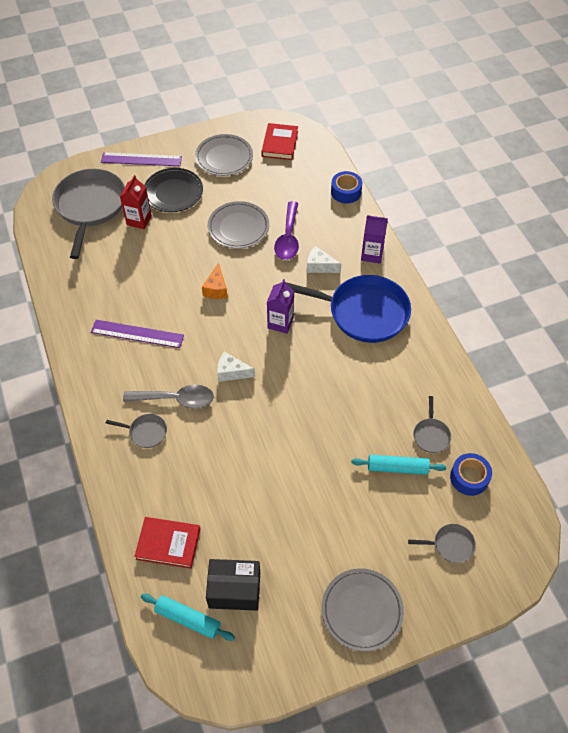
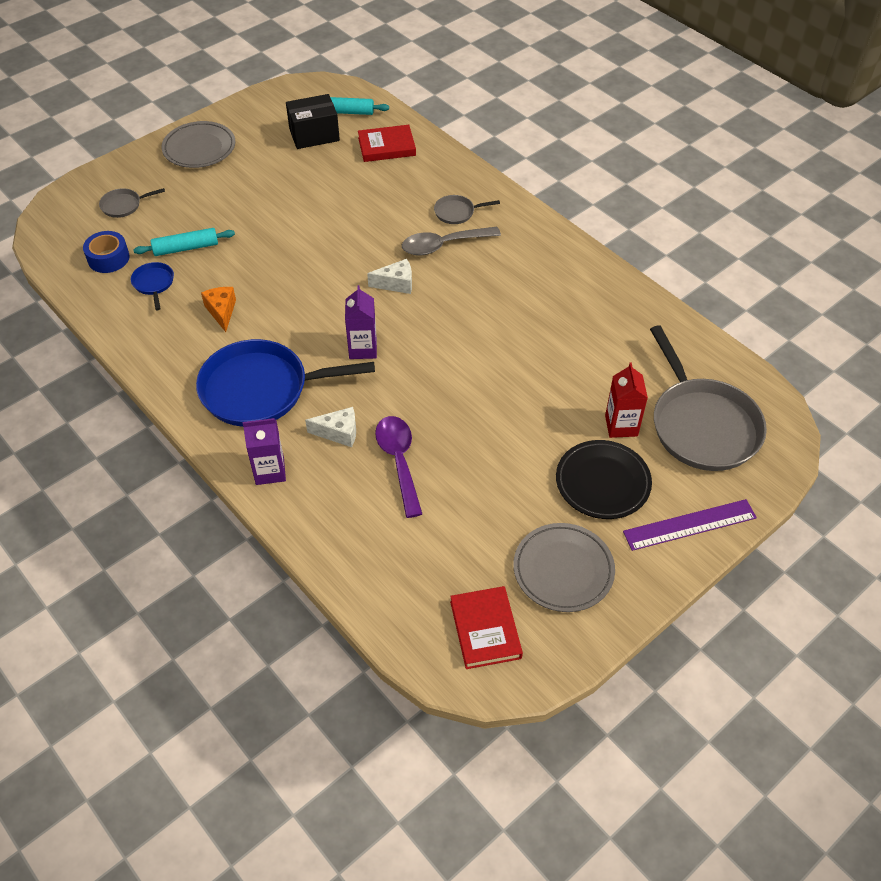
camera: 160 degrees right, 5 degrees down
purple ruler [91,320,184,348] -> none
orange cheese [202,262,228,299] -> orange cheese moved to [201,287,236,332]
grey plate [208,201,269,249] -> none
blue tape [331,171,362,203] -> none
grey pan [413,396,451,453] -> blue pan [131,262,174,310]

